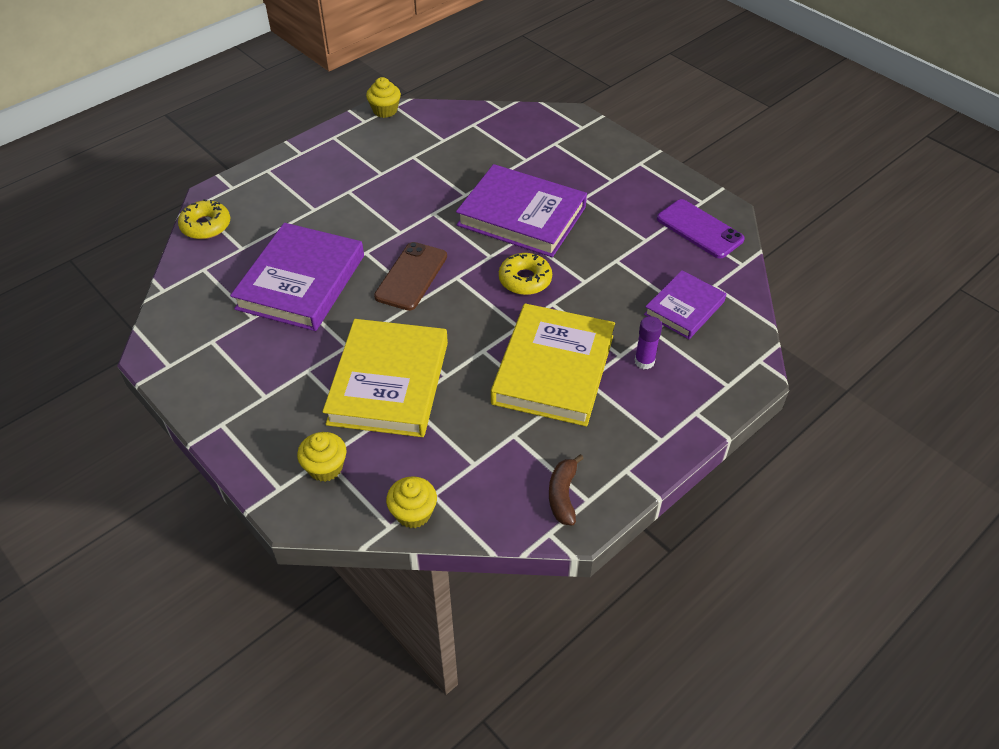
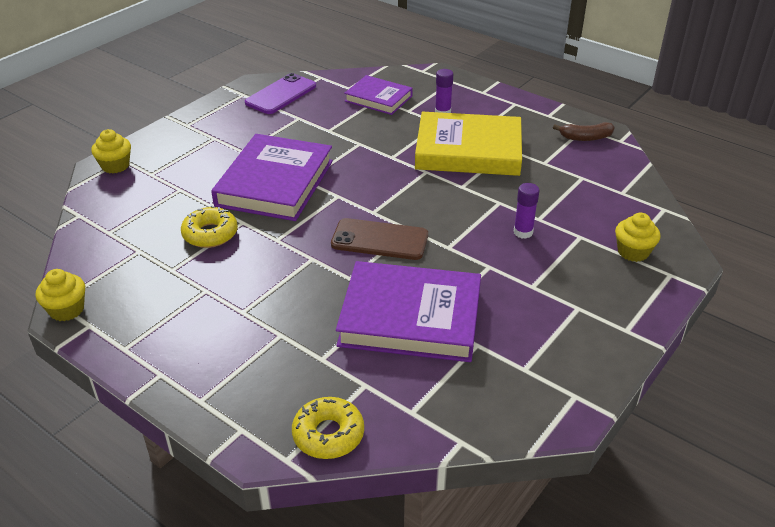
camera: 100 degrees left, 10 degrees down
yellow book [323,319,448,437] -> purple glue stick [514,183,540,239]
yellow cupcake [386,476,437,528] -> yellow cupcake moved to [91,129,131,174]
yellow donut [499,253,552,295] -> yellow donut moved to [181,205,238,248]

